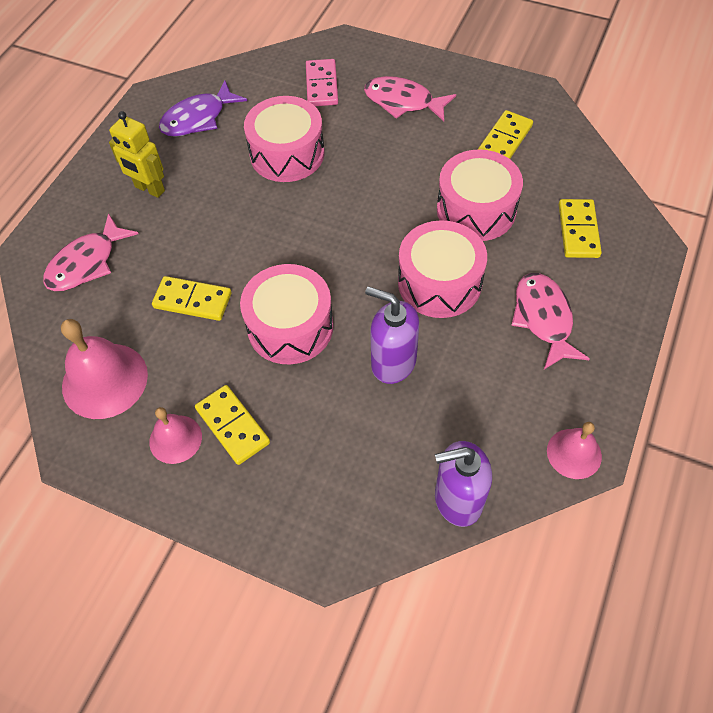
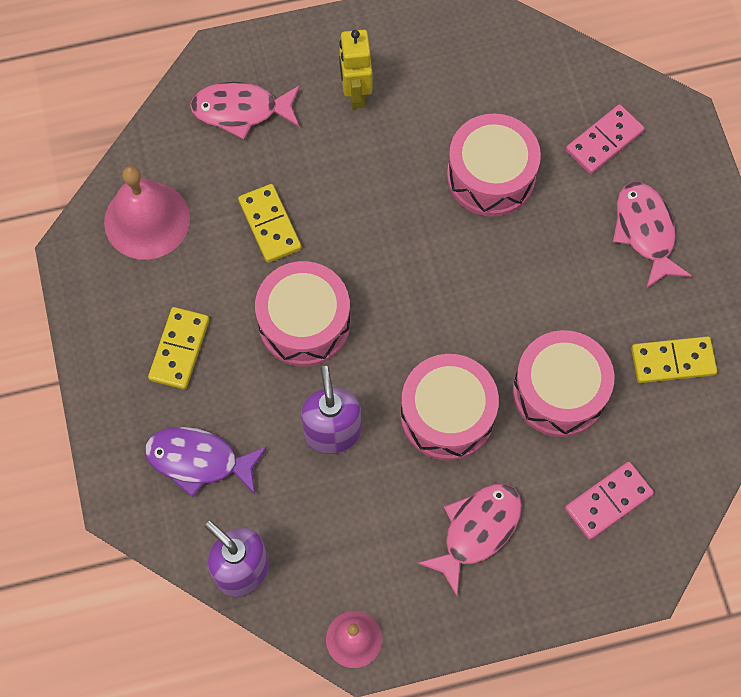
camera: 50 degrees right, 10 degrees up
pink bell [149,407,202,464] -> none
purple fish [159,80,247,137] -> purple fish moved to [145,427,267,498]
yellow domino [559,199,602,258] -> pink domino [565,462,654,540]

